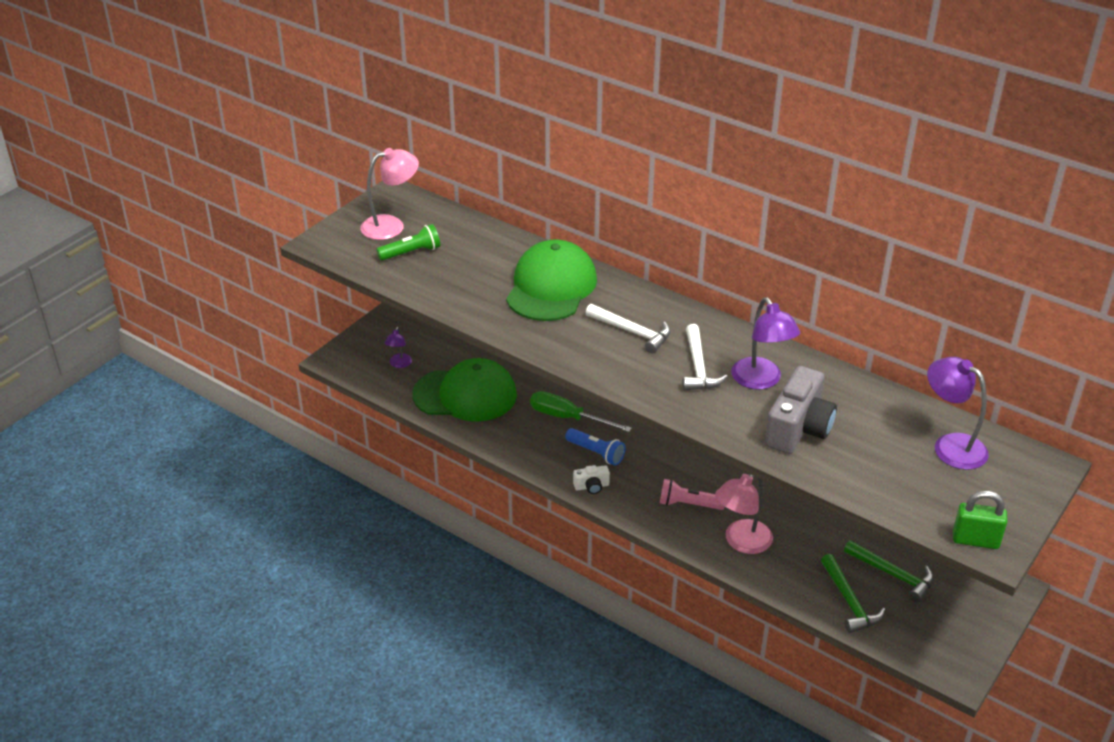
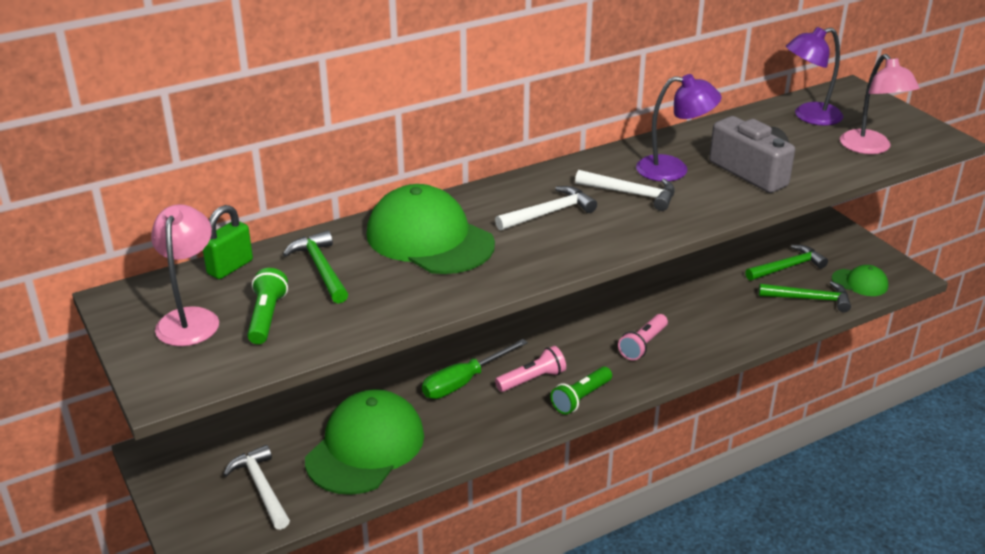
camera: 65 degrees left, 5 degrees down
purple lamp [384,327,412,368] -> white hammer [223,445,290,530]
blue flashlight [565,428,626,466] -> pink flashlight [495,346,566,392]
white camera [573,465,610,494] -> green flashlight [550,367,612,414]
pink lamp [715,474,773,554] -> pink lamp moved to [840,54,920,154]
green padlock [953,491,1007,549] -> green padlock moved to [203,205,253,279]
none -> green hammer [283,230,348,304]
none -> green cap [832,265,888,296]

